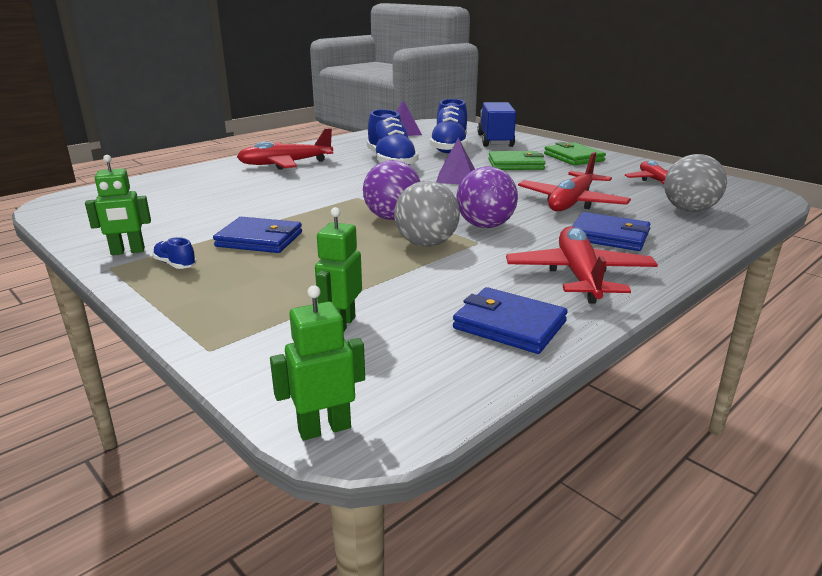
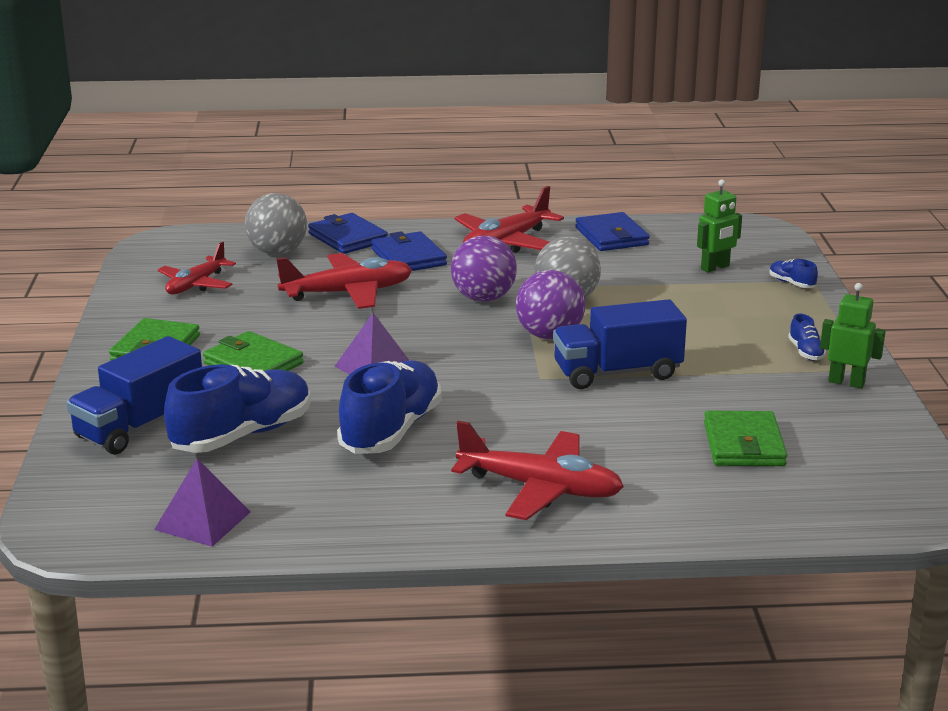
camera: 140 degrees left, 0 degrees up
blue wallet [213,217,302,253] -> blue wallet moved to [308,213,388,254]
green robot [270,285,365,440] -> none
none -> blue truck [553,299,687,389]
none -> green wallet [704,411,787,466]
none -> blue shoe [769,259,818,288]

